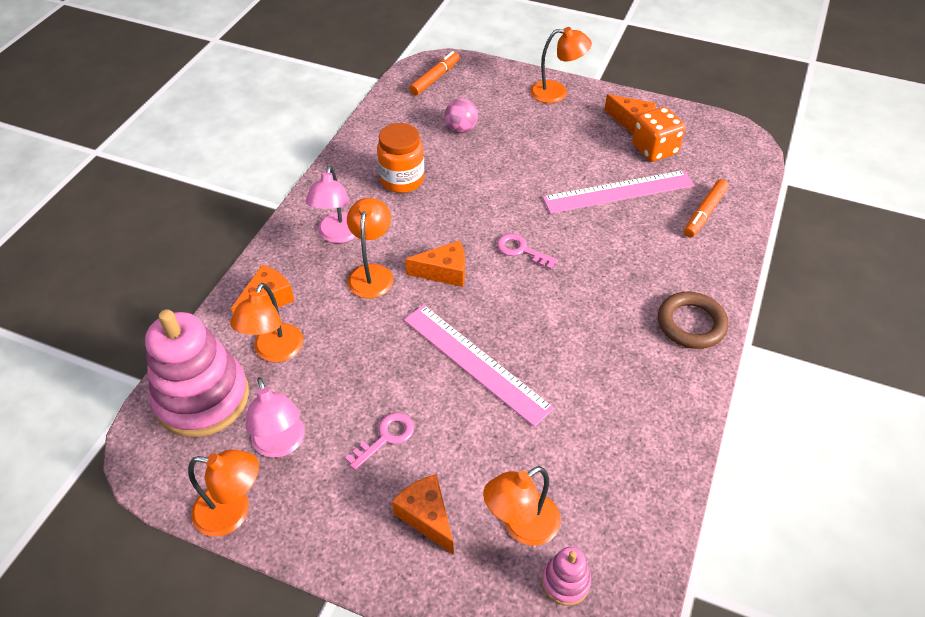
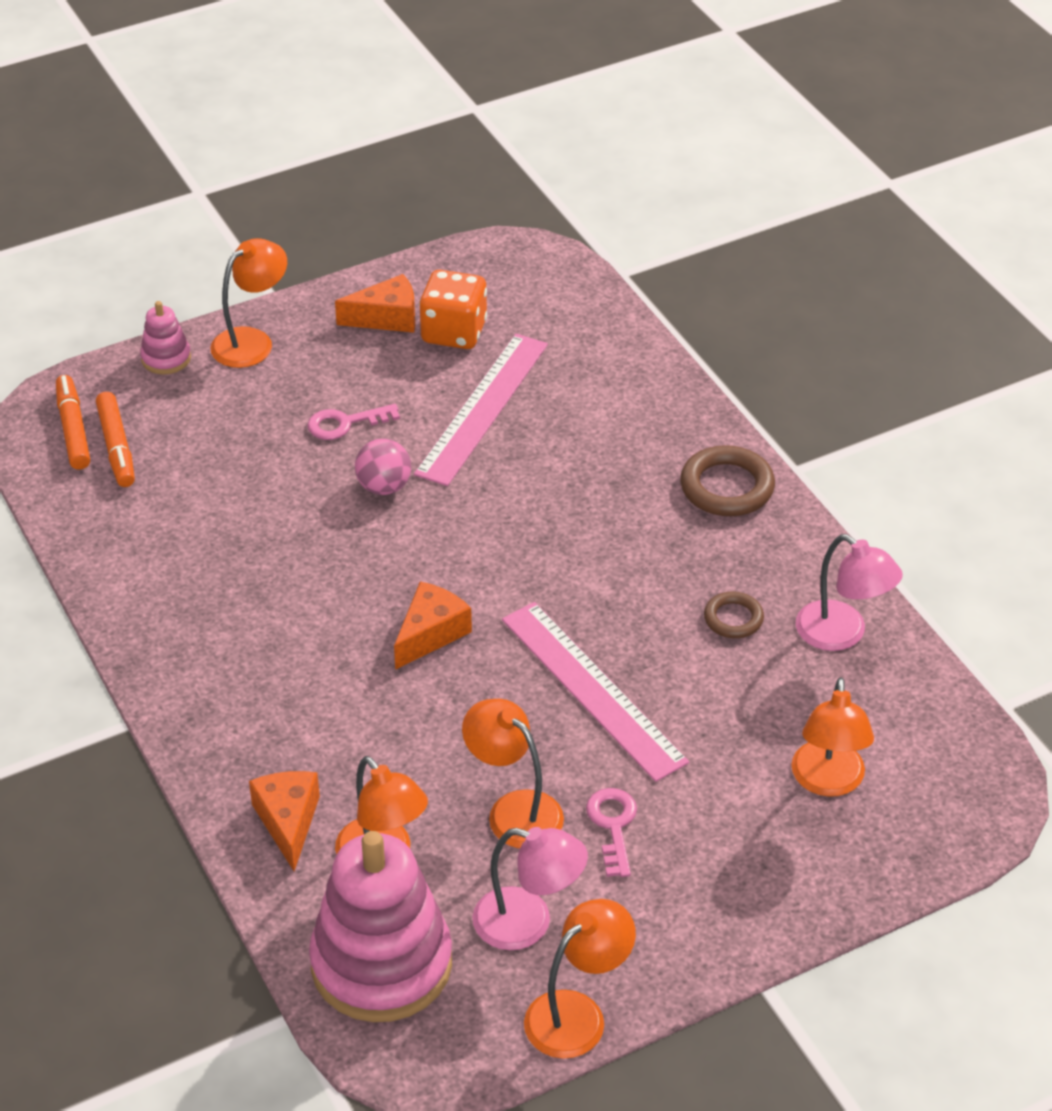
camera: 50 degrees left, 5 degrees down
pink lamp [306,166,356,243] -> pink lamp moved to [796,534,903,651]
orange lamp [347,198,393,299] -> orange lamp moved to [462,699,564,848]
orange jar [377,123,424,193] -> none
orange cheese [392,474,454,555] -> none
pink ruler [404,305,554,427] -> pink ruler turned 60 degrees clockwise [502,602,689,782]
pink ball [445,98,478,133] -> pink ball moved to [355,439,411,495]
pink key [497,233,558,270] -> pink key moved to [307,404,400,440]
pink stacking toy [542,547,591,606] -> pink stacking toy moved to [140,301,191,375]
orange marker [684,179,729,237] -> orange marker moved to [96,392,135,487]
none -> brown ring [704,592,764,638]

